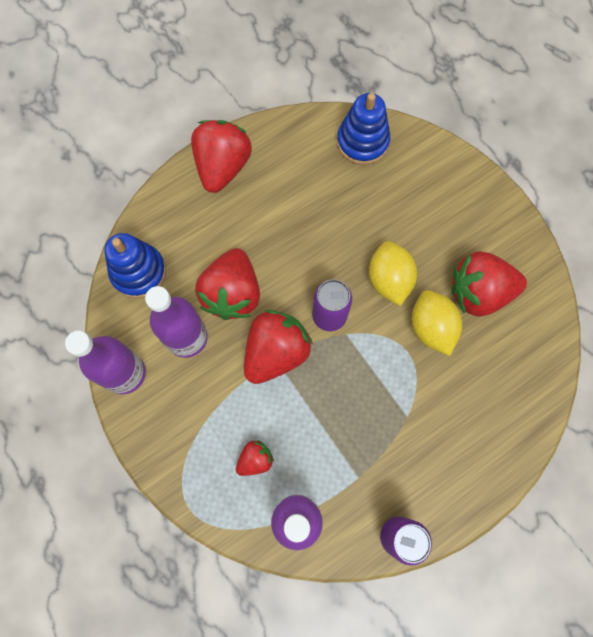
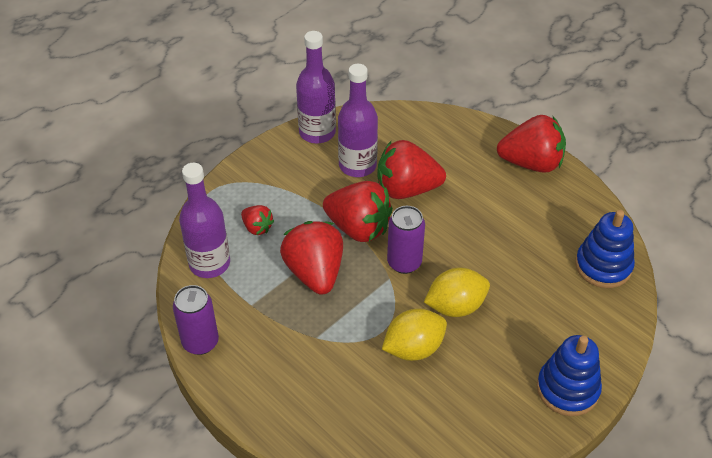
camera: 80 degrees right, 25 degrees down
blue stacking toy [104,233,166,298] -> blue stacking toy moved to [537,335,602,416]
red strawberry [451,252,527,316] -> red strawberry moved to [280,221,343,295]

